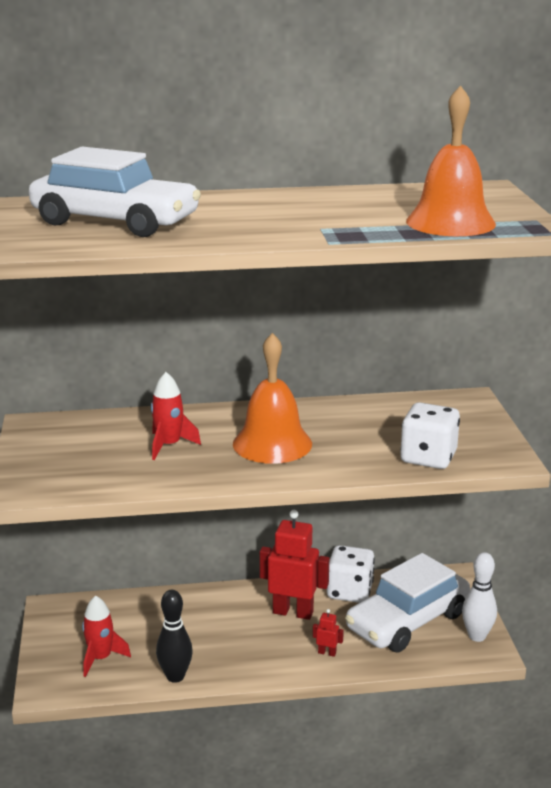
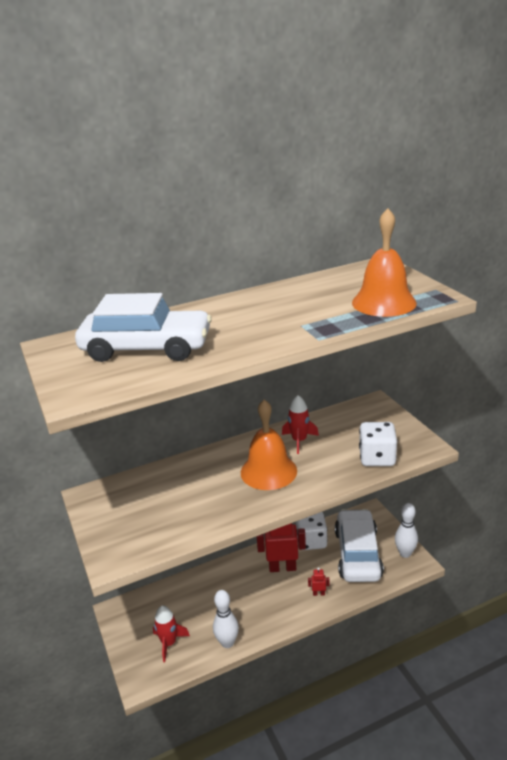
camera: 15 degrees left, 5 degrees up
red rocket [151,372,201,460] -> red rocket moved to [282,395,319,454]
black bowling pin [156,590,193,683] -> white bowling pin [213,590,239,648]
white car [345,553,470,653] -> white car turned 150 degrees clockwise [335,509,384,582]

